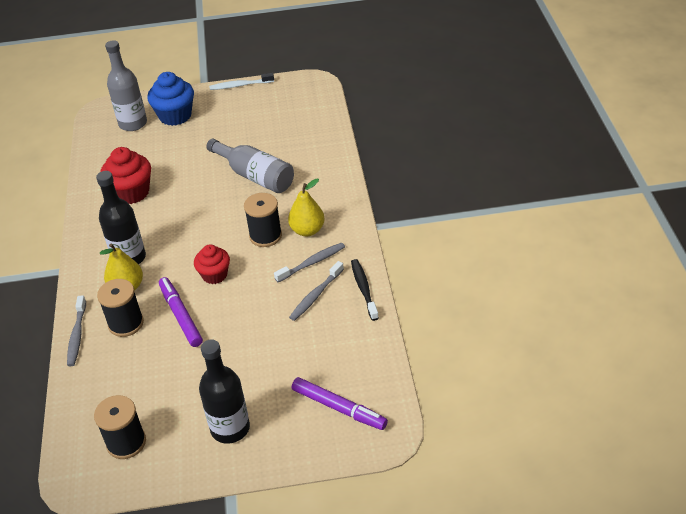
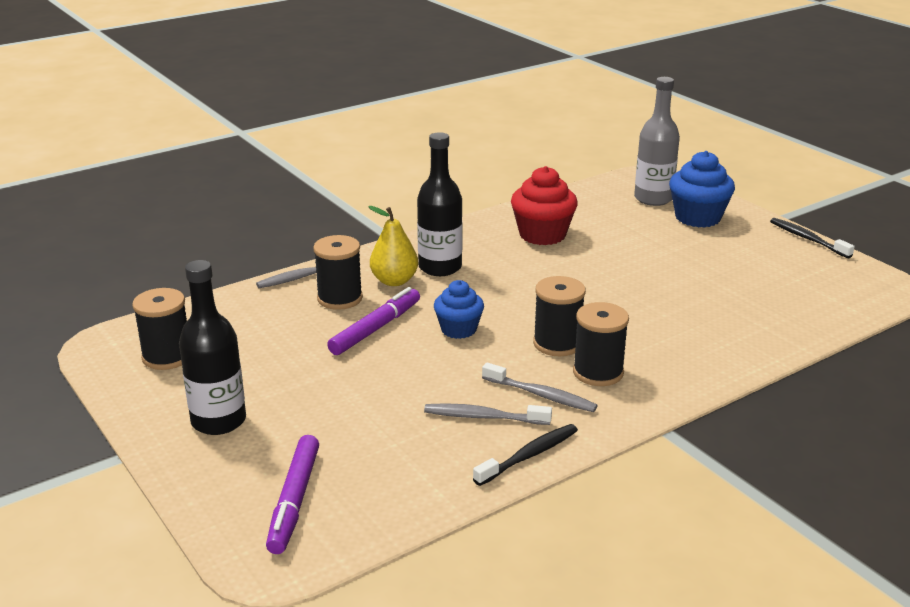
camera: 60 degrees right, 15 degrees down
red cupcake [194,245,230,284] -> blue cupcake [434,280,484,339]
grey bottle [206,139,294,193] -> none
white toothbrush [209,73,274,90] -> black toothbrush [770,218,855,258]
yellow pear [288,178,325,236] -> black spool [573,302,629,386]

